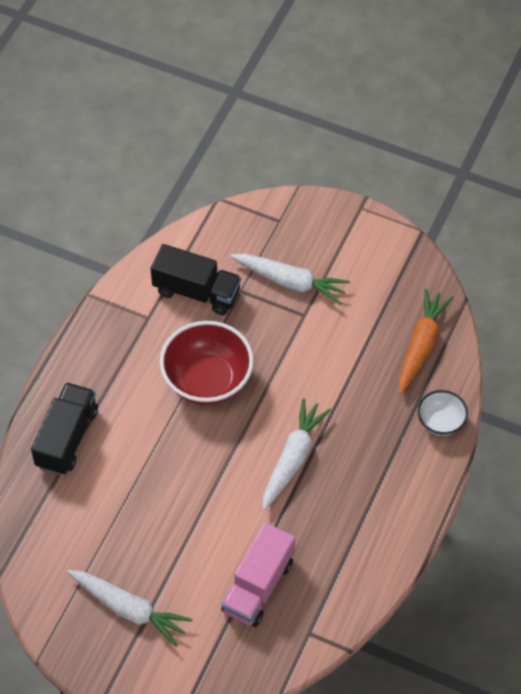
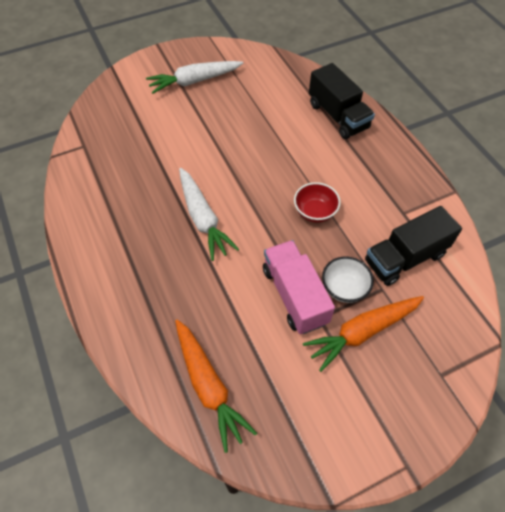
camera: 130 degrees right, 0 degrees up
red bowl [160,321,254,405] -> red bowl [294,182,341,223], size x0.53
pink truck [221,522,295,627] -> pink truck moved to [263,240,335,334]
white carrot [230,254,350,305] -> orange carrot [303,296,424,372]
white bowl [418,390,468,436] -> white bowl moved to [322,256,374,303]

